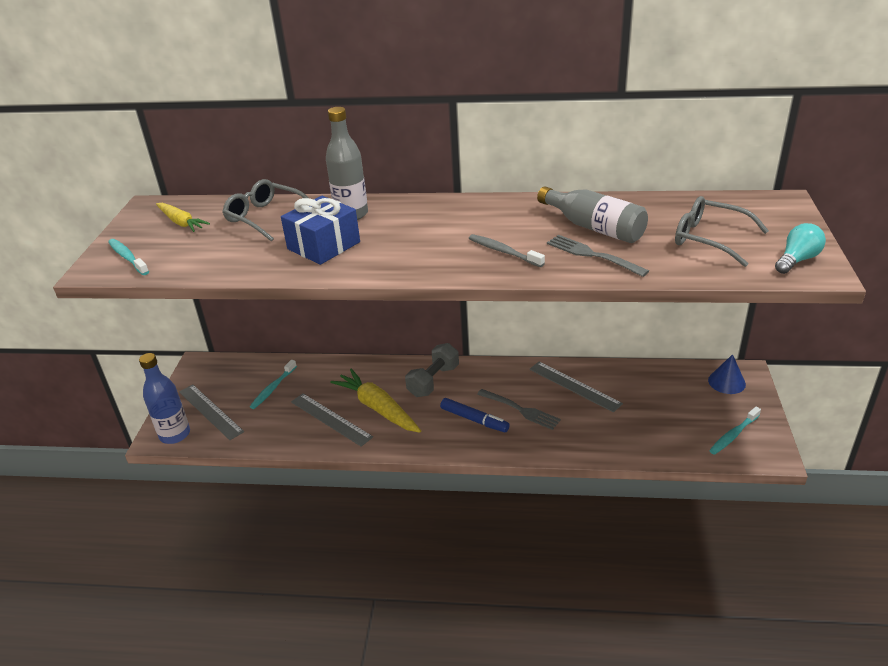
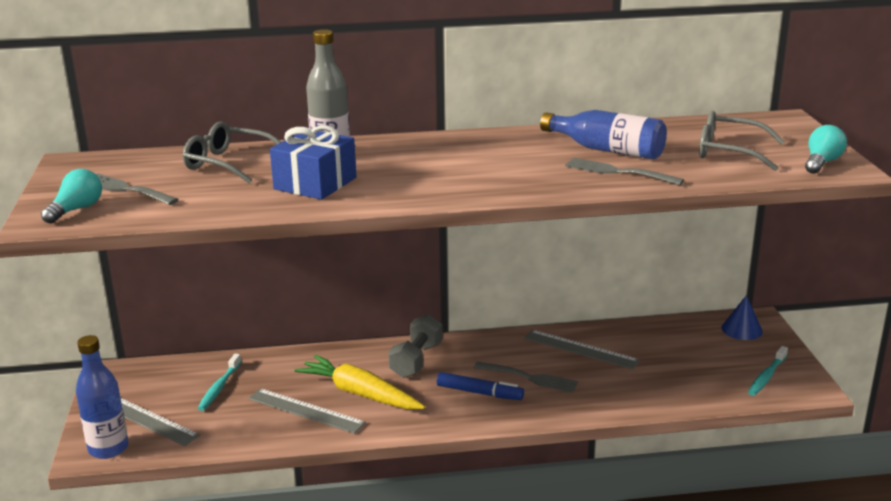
camera: 15 degrees left, 10 degrees down
turquoise toothbrush [108,239,149,275] -> turquoise light bulb [41,169,102,224]
yellow carrot [156,203,210,232] -> none
grey toothbrush [469,234,545,267] -> none
grey bottle [537,186,648,243] -> blue bottle [540,110,667,159]
none -> grey fork [96,174,179,205]

